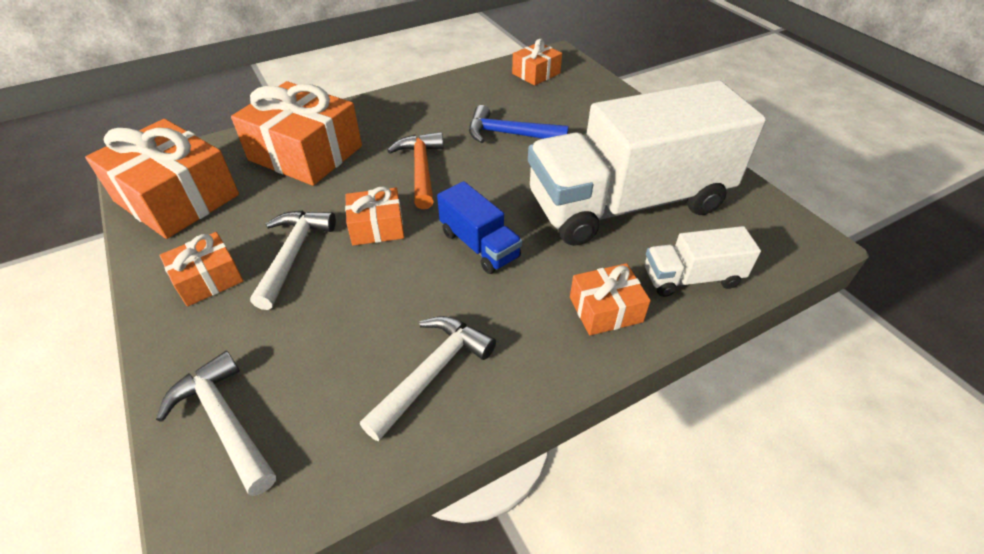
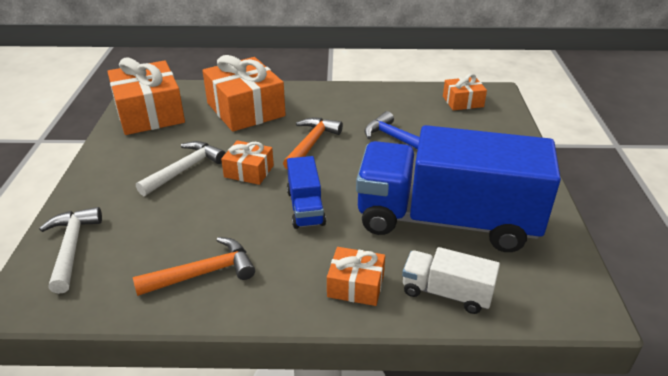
camera: 30 degrees right, 10 degrees down
orange gift [159,232,243,306] -> none
white hammer [360,316,496,441] -> orange hammer [133,237,255,296]
white truck [528,80,766,246] -> blue truck [356,125,561,252]

